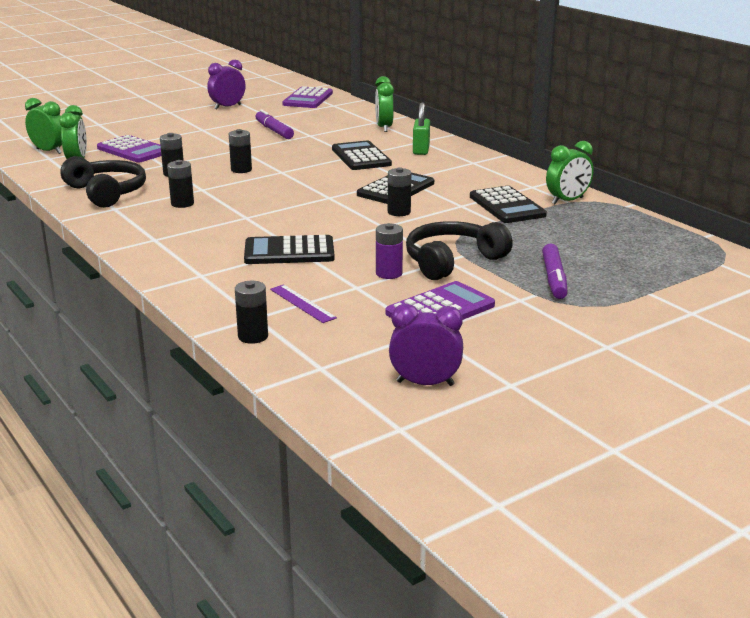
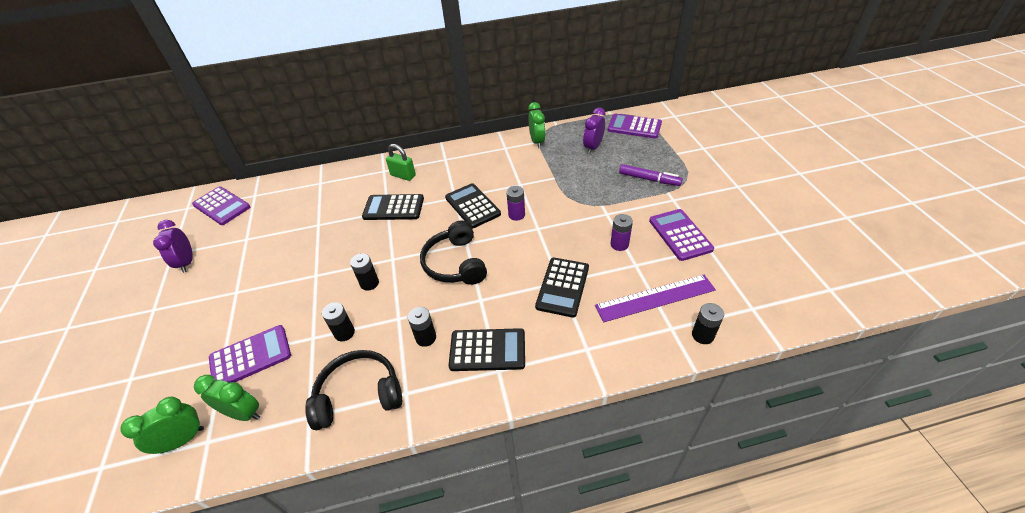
camera: 65 degrees left, 20 degrees up
purple marker [255,109,294,139] -> none
purple ruler [270,284,337,323] -> purple ruler [595,275,716,322], size x1.81
green clock [375,76,394,132] -> none
black battery [388,167,411,216] -> purple battery [506,186,525,221]
purple clock [389,304,463,386] -> purple clock moved to [583,107,606,154]
black headphones [406,221,513,280] -> black headphones moved to [420,221,487,285]
black calculator [470,186,547,223] -> black calculator moved to [449,328,525,371]
none -> purple calculator [608,114,662,139]

